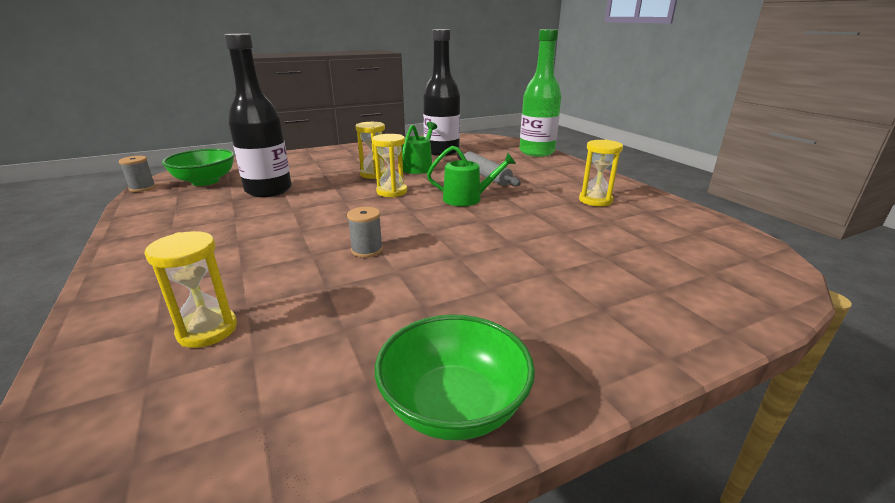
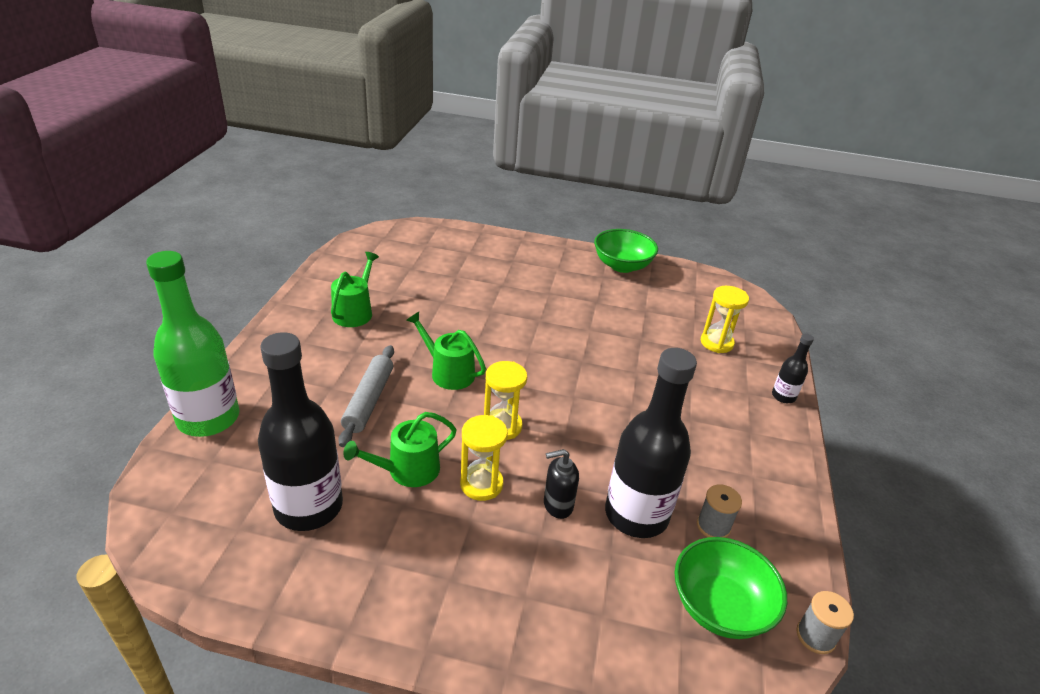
camera: 145 degrees left, 10 degrees up
grey spool [347,207,383,258] -> grey spool moved to [697,484,742,538]
yellow hourglass [579,140,623,206] -> green watering can [331,252,379,327]
none -> black soap dispenser [544,449,579,519]
none -> black bottle [772,334,814,403]

